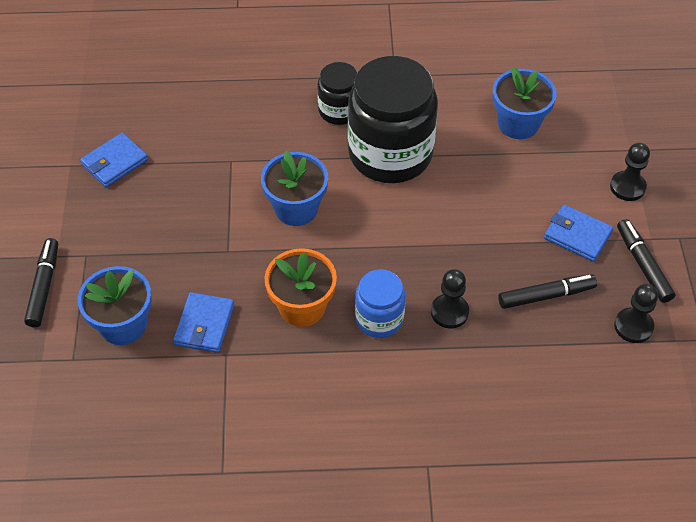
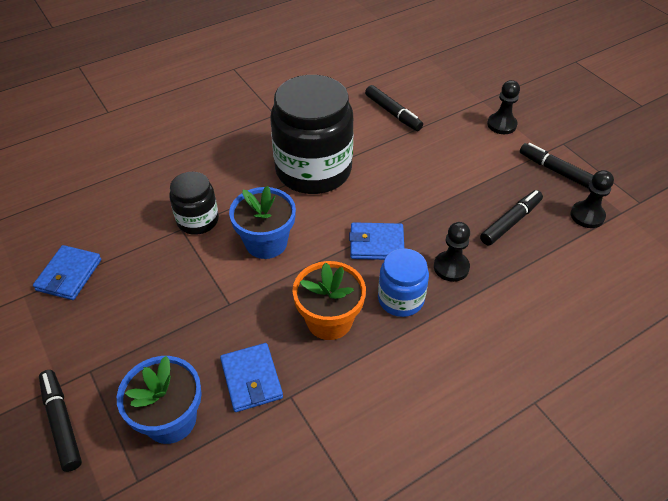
camera: 30 degrees left, 5 degrees down
black jar [317,62,358,125] -> black jar moved to [169,172,219,235]
blue flower pot [493,67,556,139] -> black marker [365,85,423,131]
blue wallet [544,205,613,262] -> blue wallet moved to [349,222,404,260]

